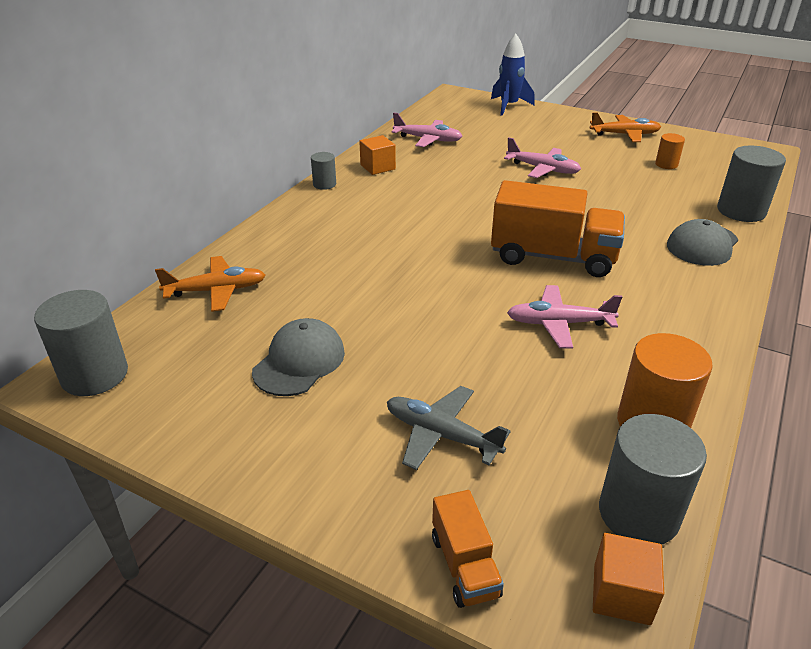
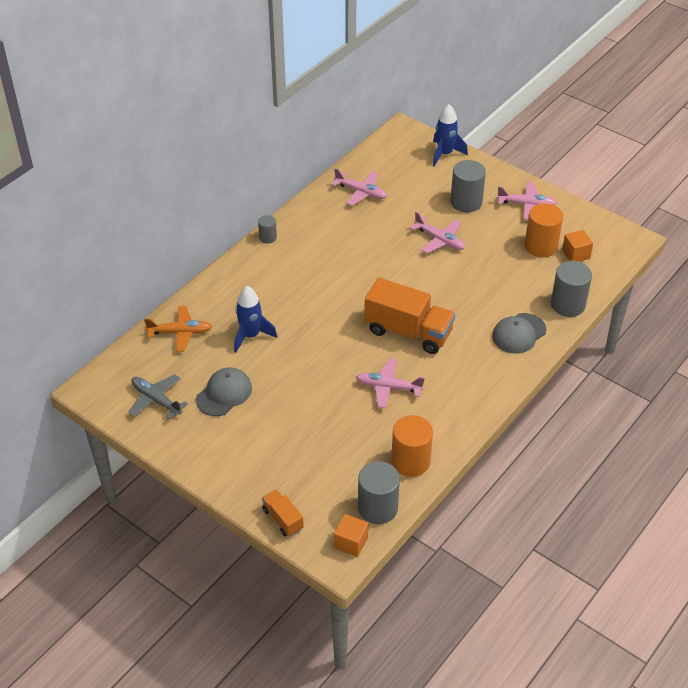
camera: 10 degrees right, 10 degrees up
grey cylinder [34,290,128,396] -> grey cylinder moved to [450,160,486,212]
orange cube [359,135,396,175] -> orange cube moved to [562,230,593,262]
grey plane [387,386,511,470] -> grey plane moved to [128,375,188,420]
orange truck [432,490,504,608] -> orange truck turned 150 degrees clockwise [262,489,304,537]
orange plane [590,112,661,142] -> pink plane [497,182,557,220]
orange cylinder [655,133,685,169] -> orange cylinder [524,203,563,257], size x1.87
none -> blue rocket [234,286,277,352]

